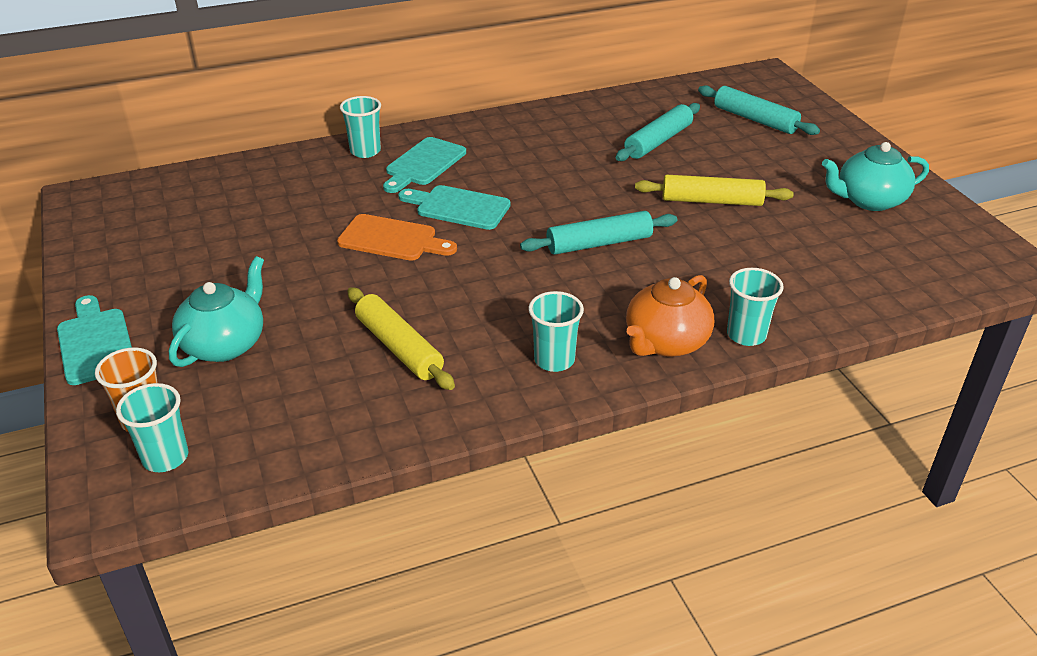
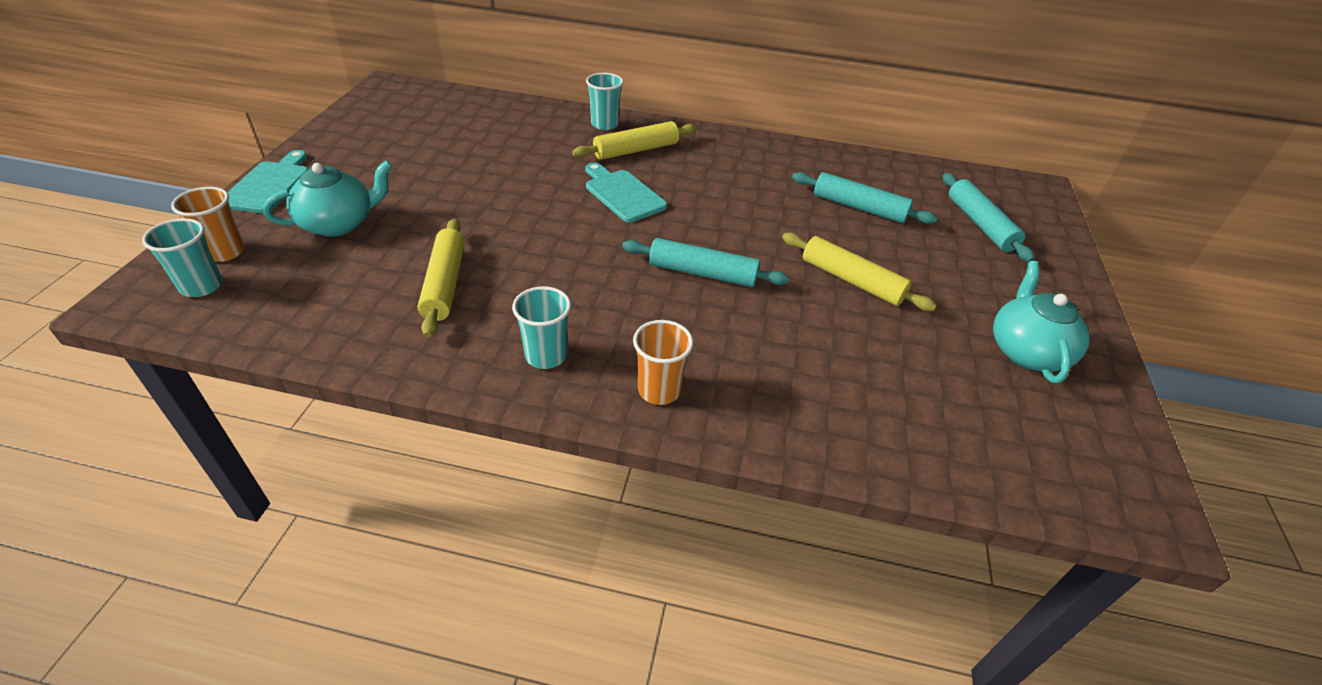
camera: 30 degrees right, 5 degrees up
orange cutting board [337,214,457,261] -> none
turquoise cutting board [383,137,466,193] -> yellow rolling pin [572,121,697,160]
turquoise rolling pin [616,103,700,161] -> turquoise rolling pin turned 45 degrees clockwise [792,172,937,224]
orange teapot [626,275,714,357] -> orange cup [633,320,693,405]
turquoise cup [727,268,784,346] -> none
turquoise teapot [822,142,929,211] -> turquoise teapot turned 75 degrees clockwise [993,261,1090,383]

